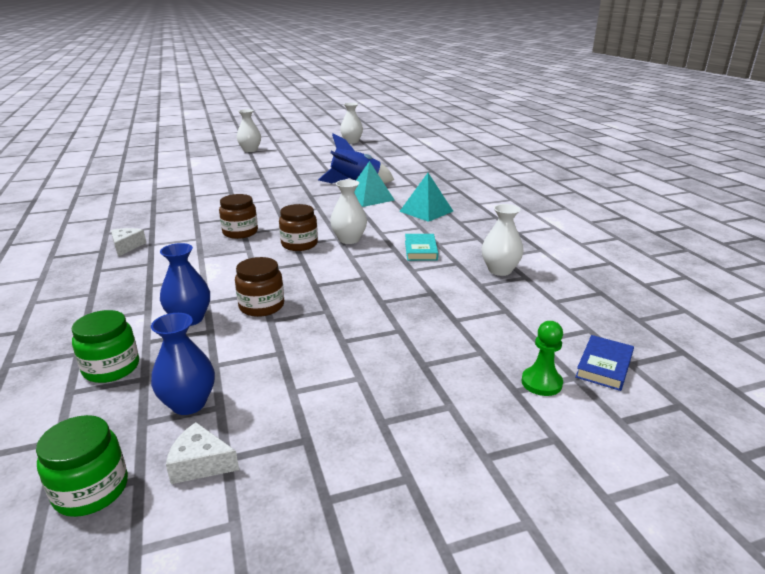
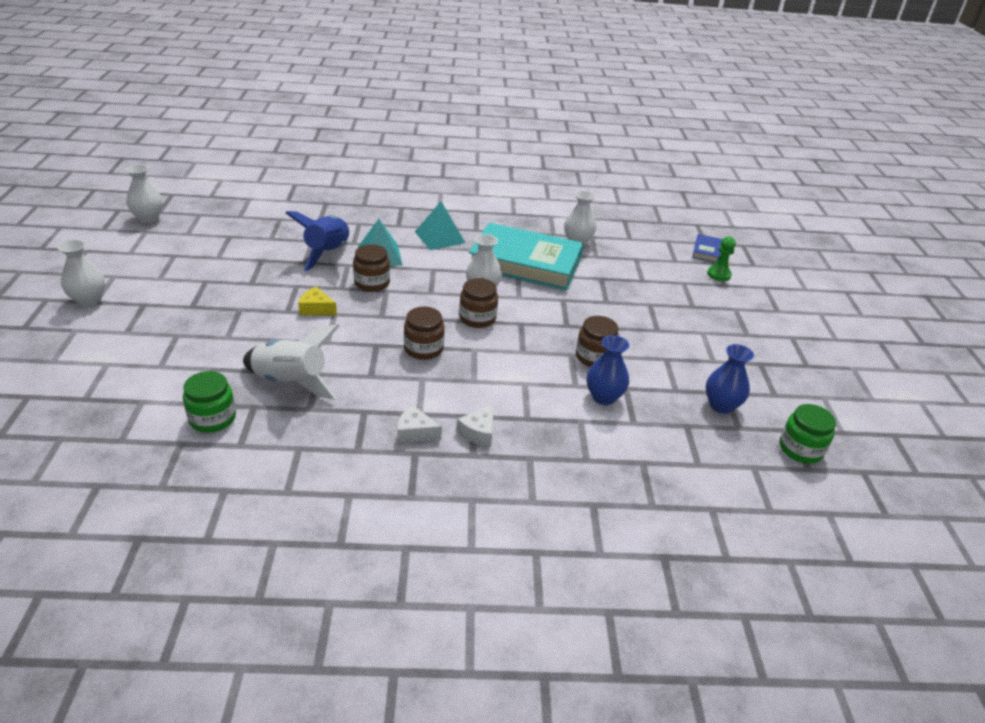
camera: 75 degrees left, 10 degrees up
green jar [72,310,139,383] -> green jar moved to [183,371,236,433]
white cheese [166,422,239,484] -> white cheese moved to [457,405,494,447]
turquoise book [405,234,438,261] -> turquoise book [469,223,584,290], size x2.46
blue book [575,335,634,391] -> blue book turned 60 degrees clockwise [692,234,722,263]
none -> white rocket [243,324,339,399]
none -> yellow cheese [298,287,337,315]
none -> brown jar [353,244,390,292]

